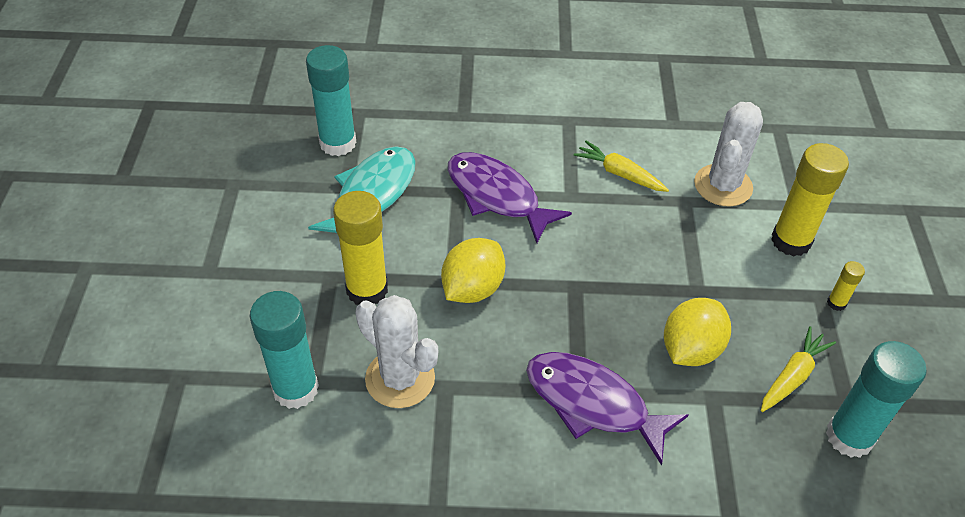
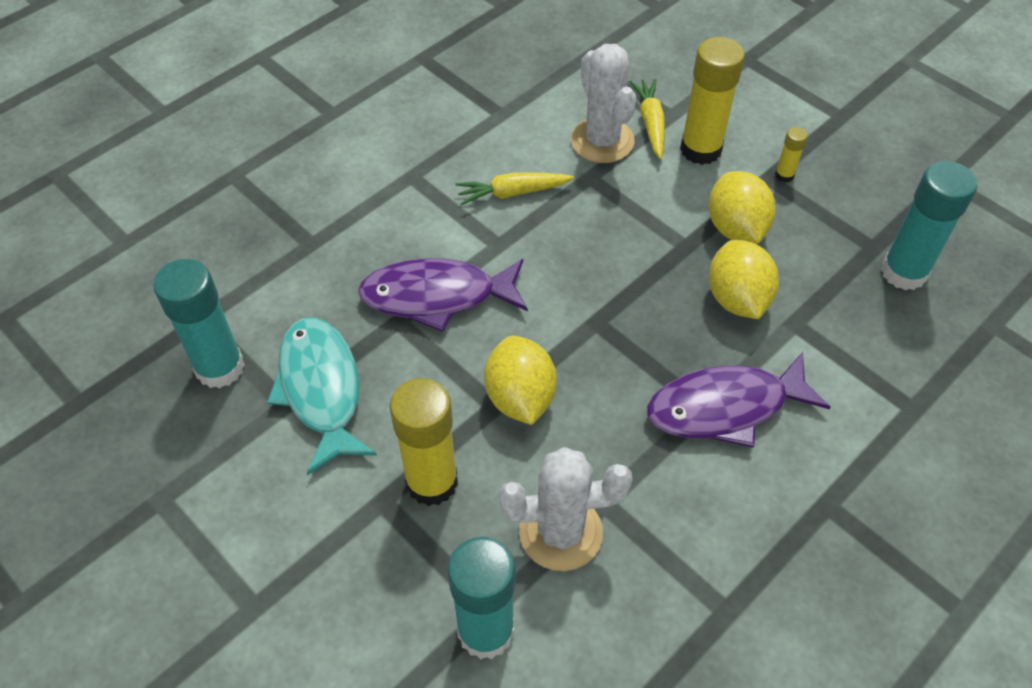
camera: 45 degrees left, 5 degrees up
yellow carrot [761,326,836,412] -> yellow carrot moved to [629,79,665,159]
none -> yellow lemon [709,171,776,244]

